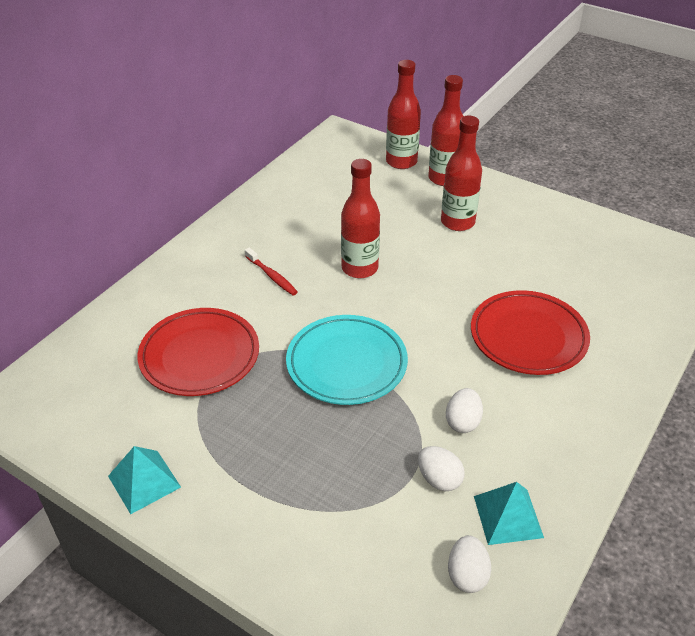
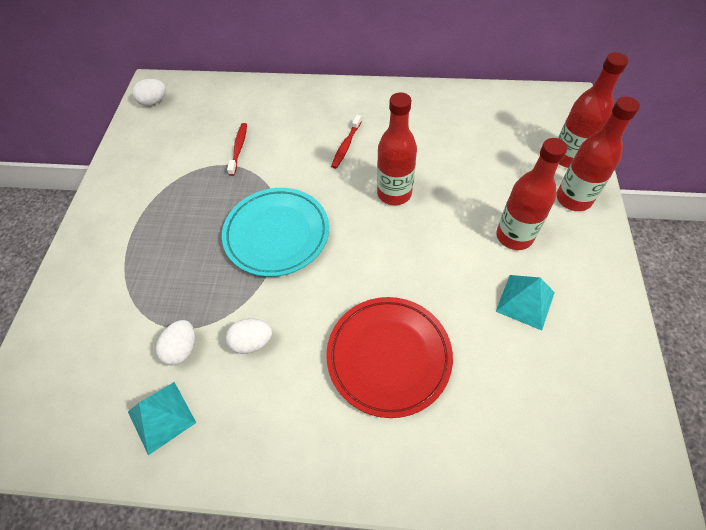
camera: 65 degrees right, 15 degrees up
turquoise pyramid [108,446,181,514] -> turquoise pyramid moved to [495,275,555,330]
red plate [138,308,259,396] -> red toothbrush [227,123,247,176]
white egg [448,535,491,593] -> white egg moved to [132,79,166,106]

